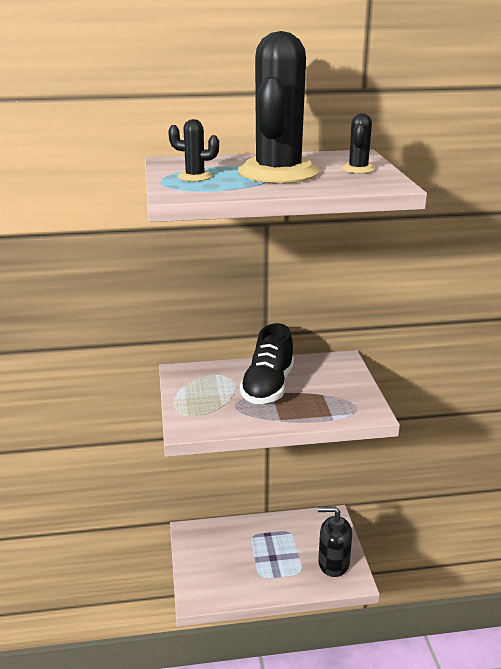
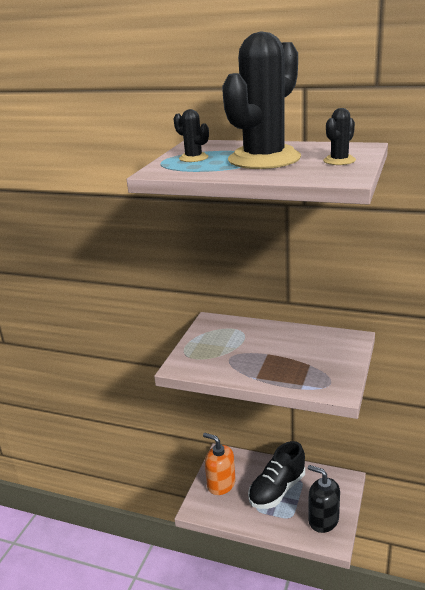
camera: 30 degrees right, 0 degrees up
black shoe [240,323,294,404] -> black shoe moved to [248,441,305,509]
none -> orange soap dispenser [203,433,236,495]

